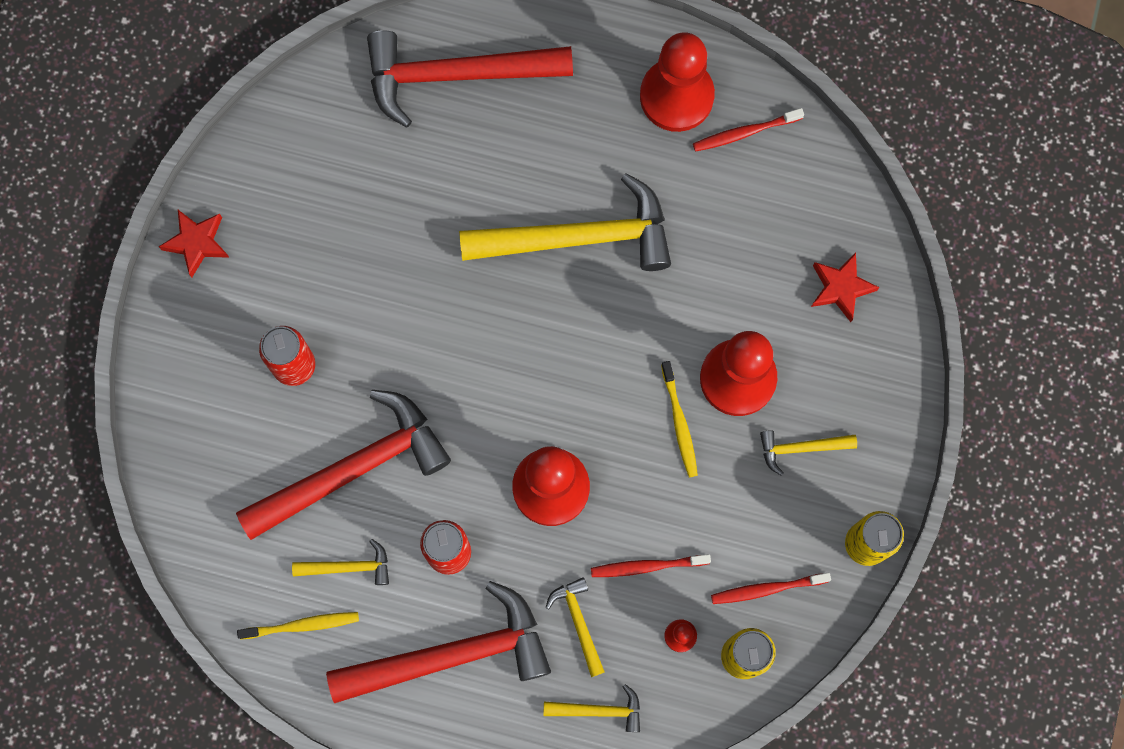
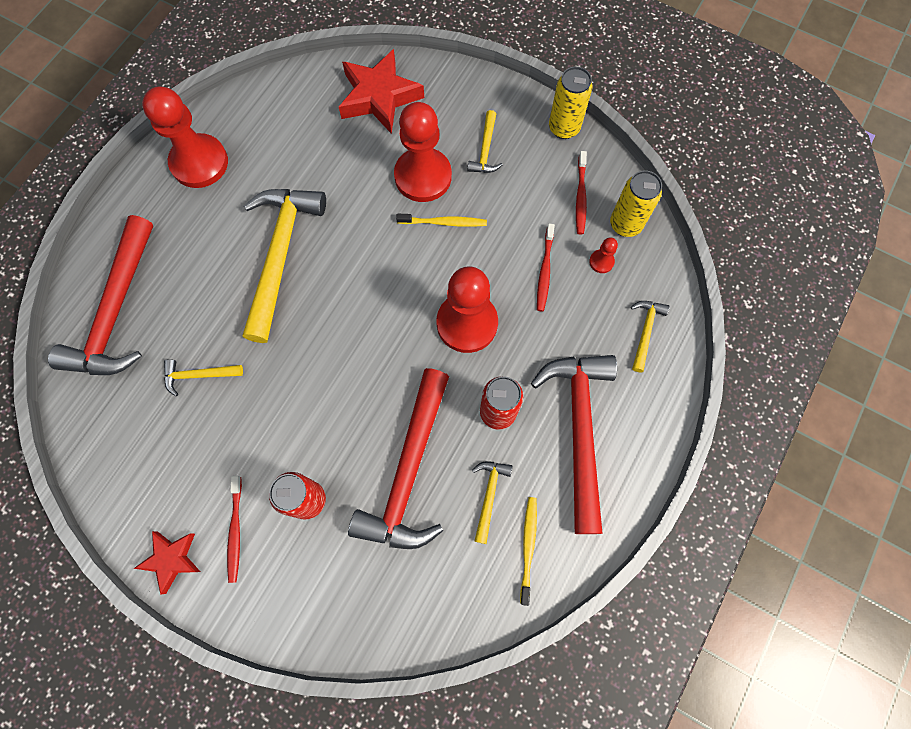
camera: 75 degrees left, 5 degrees down
red hammer [236,390,451,540] -> red hammer turned 150 degrees counterclockwise [348,368,449,549]
yellow hammer [545,577,605,677] -> yellow hammer moved to [164,359,243,396]
red toothbrush [693,108,804,152] -> red toothbrush moved to [227,476,242,583]
red star [811,253,880,322] -> red star [339,49,424,134], size x1.71

